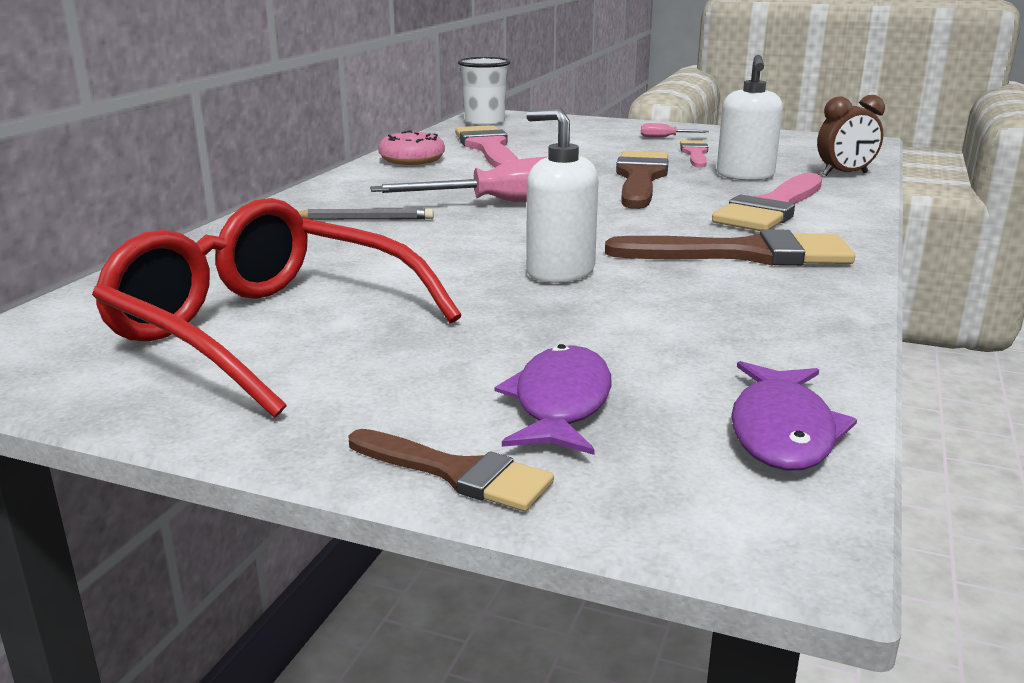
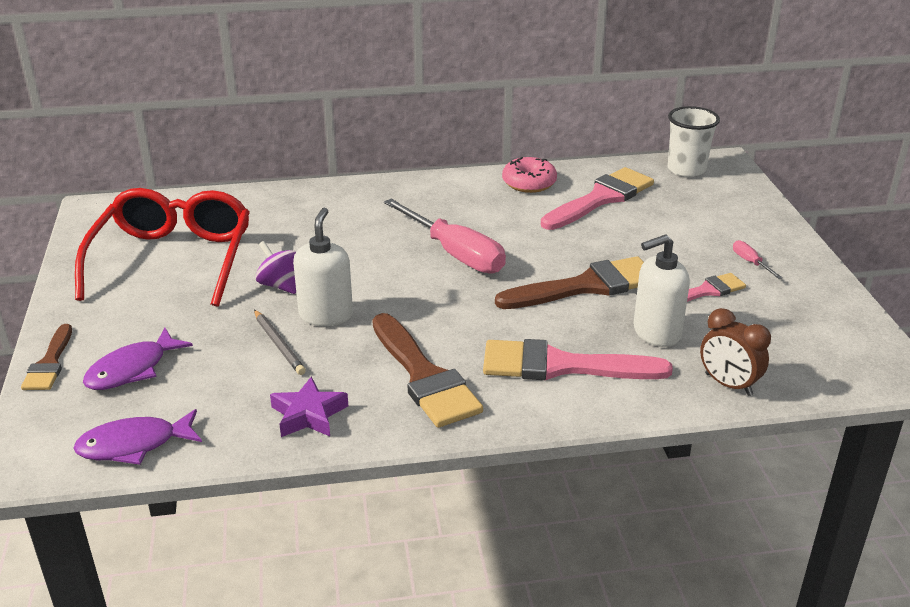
camera: 60 degrees right, 10 degrees up
grey pencil [298,209,434,220] -> grey pencil moved to [254,310,306,375]
purple fish [494,344,612,455] -> purple fish turned 150 degrees clockwise [83,328,193,390]
none -> purple spinning top [255,241,297,294]
none -> purple star [270,377,348,437]

